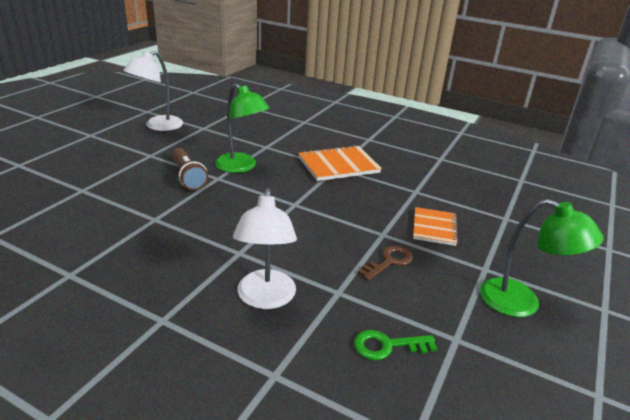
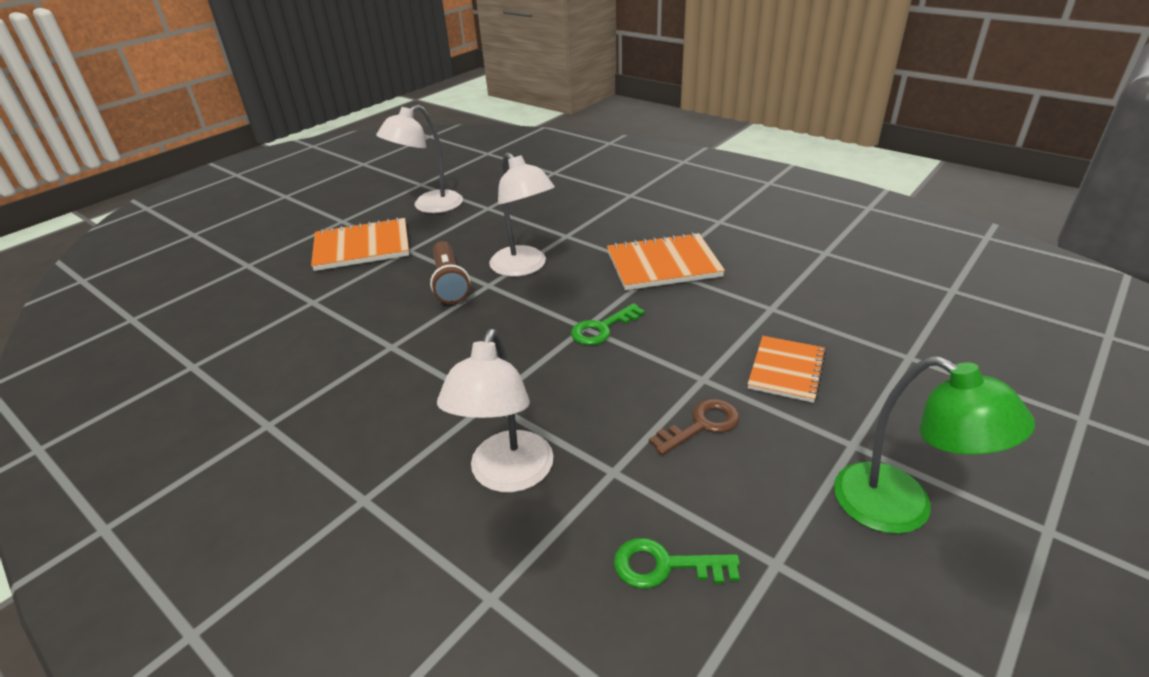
camera: 15 degrees right, 5 degrees up
green lamp [215,83,270,173] -> white lamp [489,152,555,277]
none -> orange notebook [311,217,409,271]
none -> green key [571,303,645,345]

